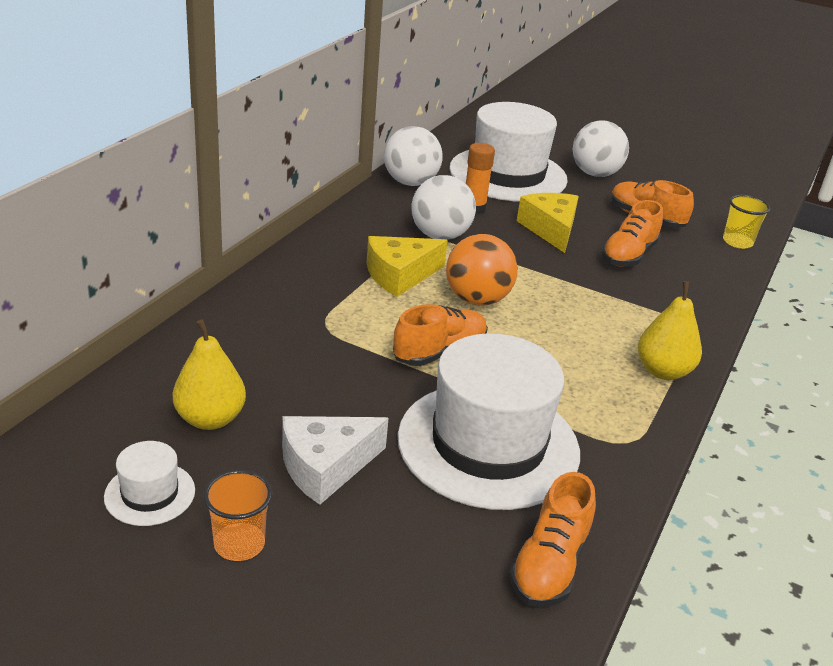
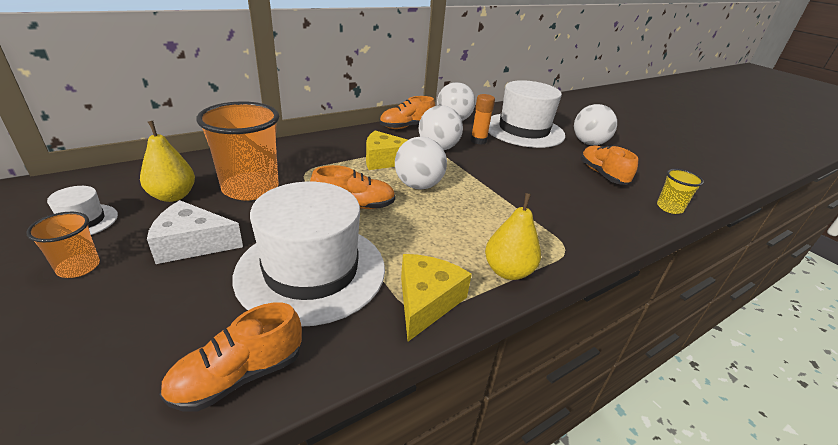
camera: 30 degrees right, 0 degrees up
orange ball [446,234,518,306] -> white ball [395,137,447,190]
yellow cheese [517,193,579,253] -> yellow cheese moved to [401,254,472,342]
orange shoe [602,200,663,267] -> orange shoe moved to [380,96,435,129]
none -> orange cup [196,101,279,200]

